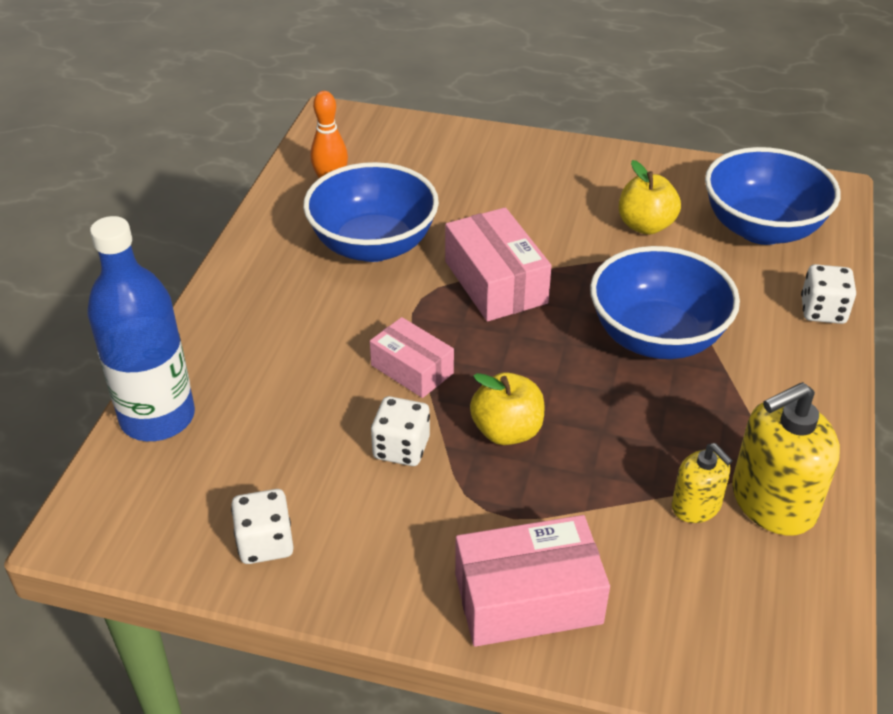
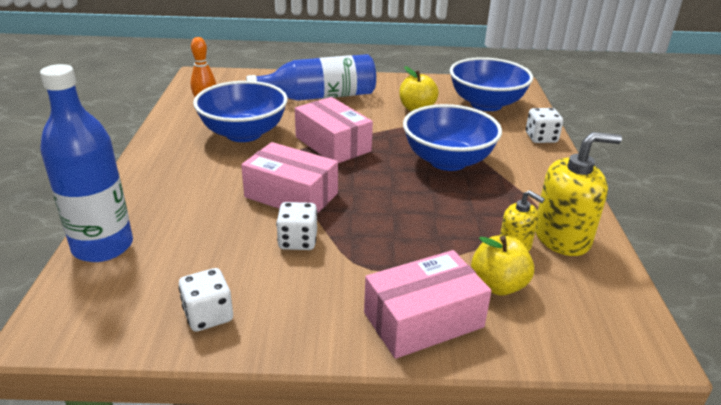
camera: 15 degrees left, 10 degrees down
pink box [370,317,454,398] -> pink box [241,142,338,213], size x1.55
yellow apple [470,372,544,445] -> yellow apple moved to [471,235,534,295]
yellow soap dispenser [732,382,840,536] -> yellow soap dispenser turned 150 degrees counterclockwise [536,132,622,256]
none -> blue bottle [246,54,376,101]

